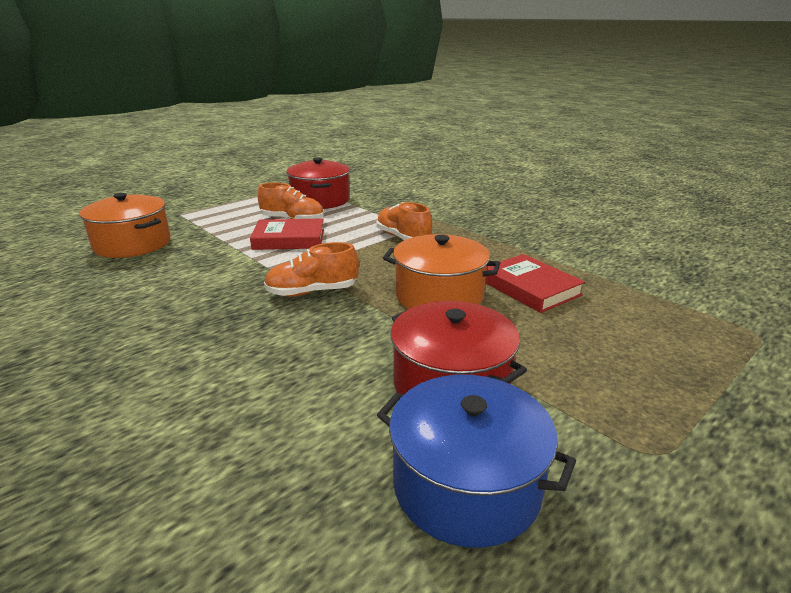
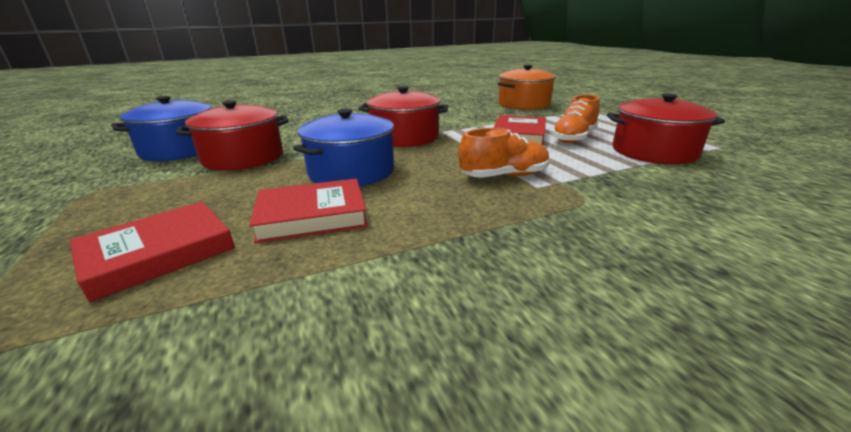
camera: 110 degrees right, 0 degrees up
orange shoe [264,242,359,297] -> red pot [359,86,449,147]
orange pot [383,234,500,309] -> blue pot [293,109,394,187]
none -> red book [70,201,235,302]

